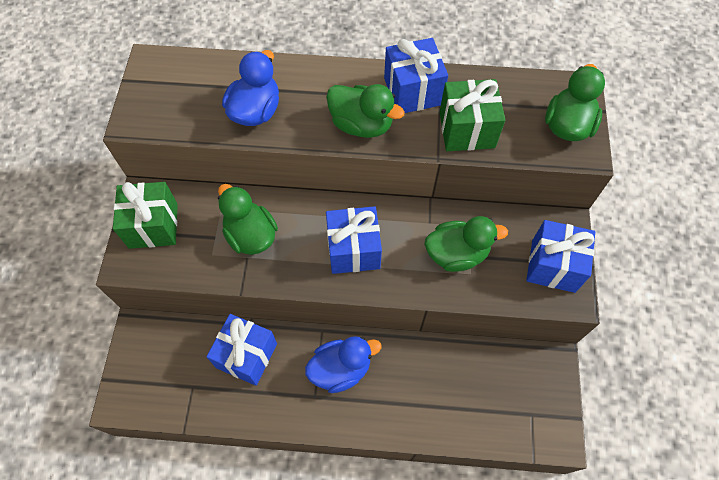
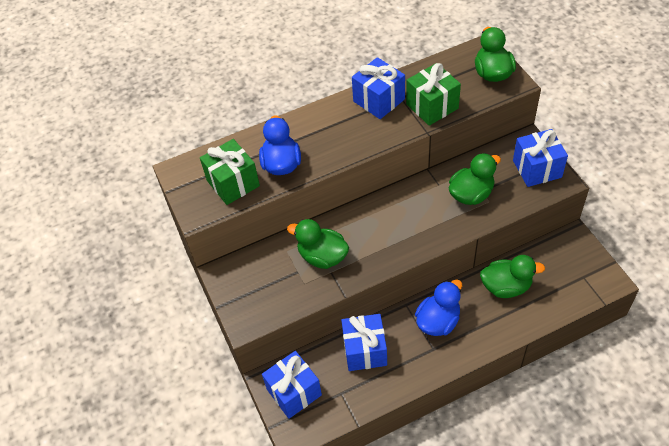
camera: 25 degrees left, 10 degrees down
green gift [113,182,178,249] -> green gift moved to [200,139,260,205]
green duck [326,84,405,138] -> green duck moved to [480,255,545,298]
blue gift [326,206,382,274] -> blue gift moved to [262,351,322,419]

